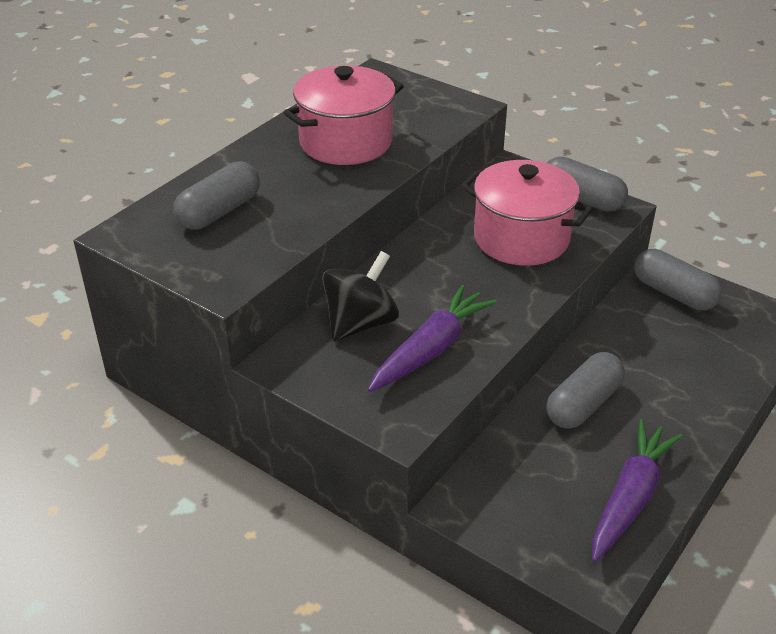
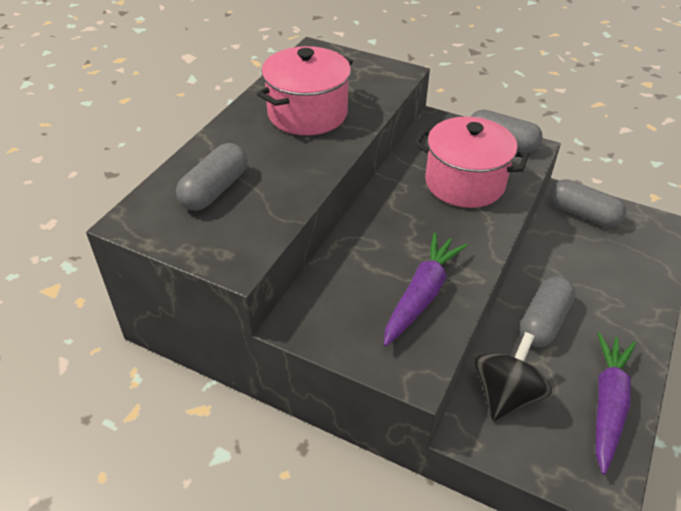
camera: 10 degrees left, 5 degrees up
black spinning top [322,251,399,341] -> black spinning top moved to [474,332,552,421]

